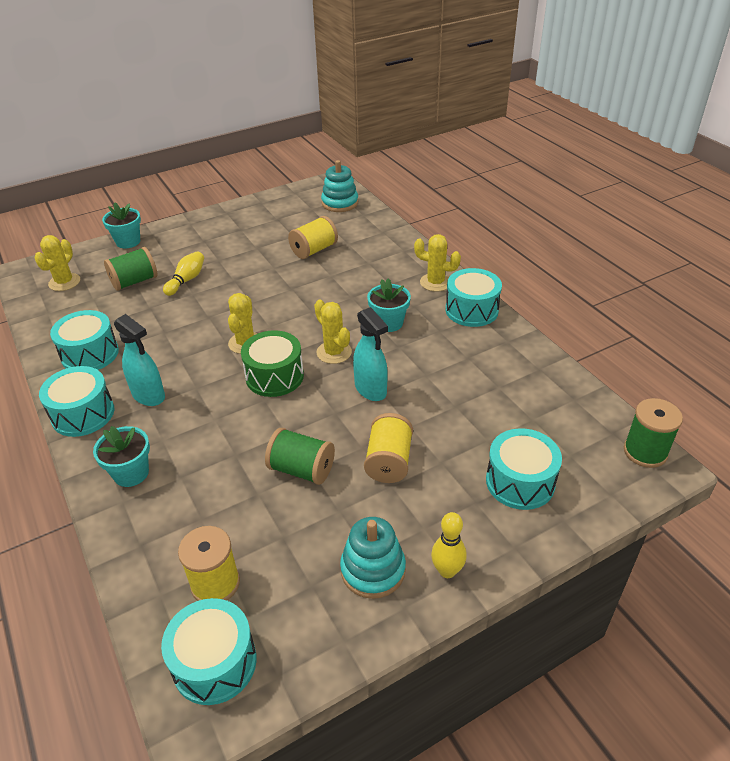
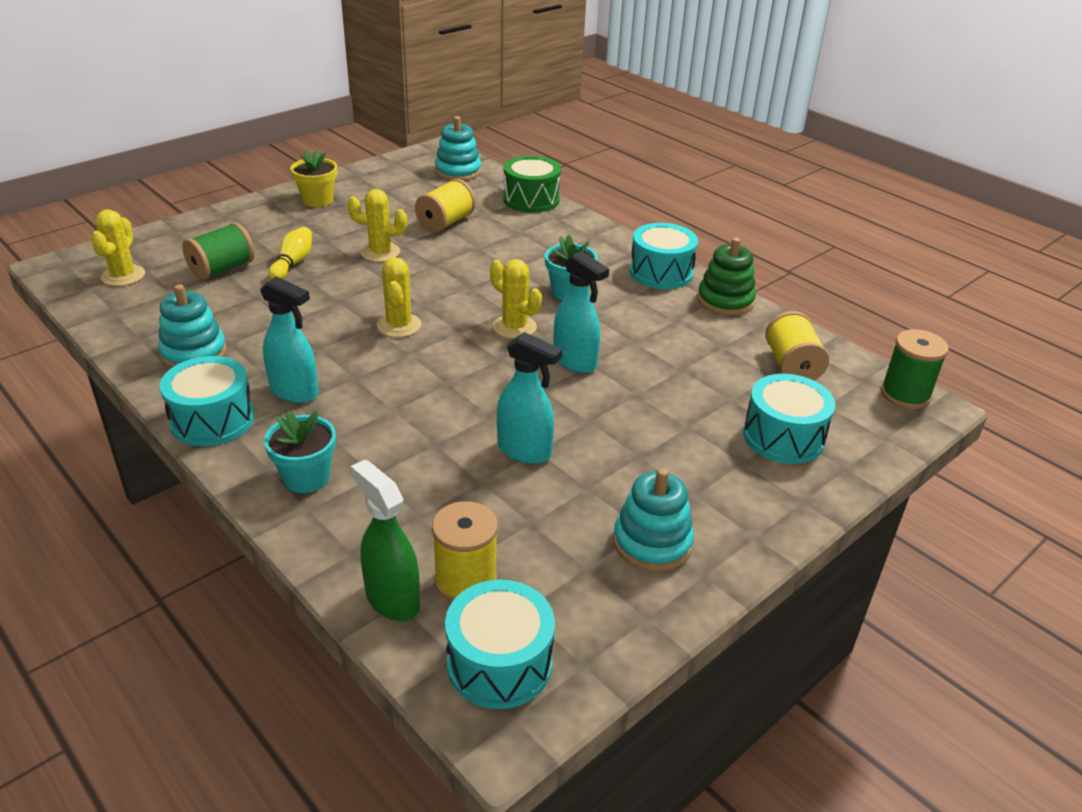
camera: 15 degrees left, 5 degrees down
turquoise drum [50,310,119,370] -> turquoise stacking toy [158,284,227,368]
turquoise flower pot [102,202,141,249] -> none
green drum [241,330,304,397] -> green drum moved to [503,156,561,213]
green spool [265,428,335,485] -> turquoise spray bottle [497,332,562,464]
yellow spool [364,413,413,483] -> yellow spool moved to [765,311,829,380]
yellow cactus [414,234,461,292] -> yellow cactus moved to [347,189,407,262]
yellow bowling pin [431,512,467,578] -> none
none -> yellow flower pot [290,150,337,207]
none -> green spray bottle [351,460,420,621]
none -> green stacking toy [697,238,756,316]

